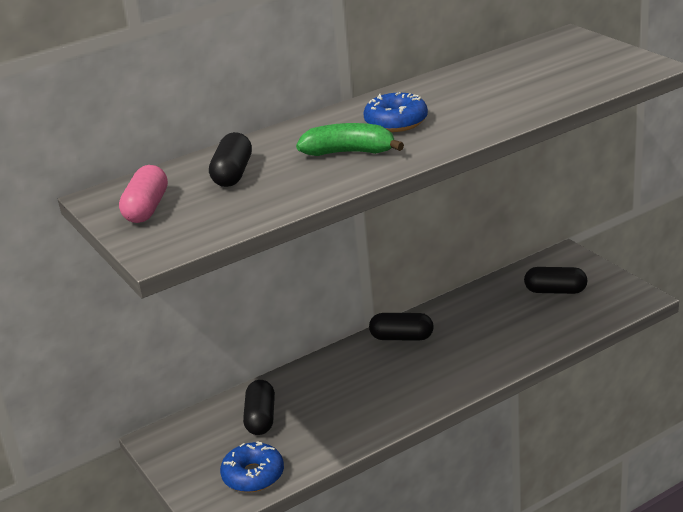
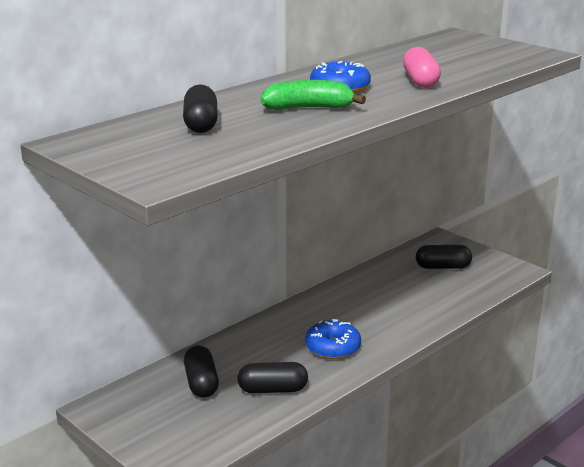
camera: 15 degrees left, 5 degrees down
pink capsule [119,165,168,223] -> pink capsule moved to [403,47,441,88]
blue donut [220,441,284,492] -> blue donut moved to [305,319,361,359]
black capsule [369,313,434,341] -> black capsule moved to [237,362,308,393]

